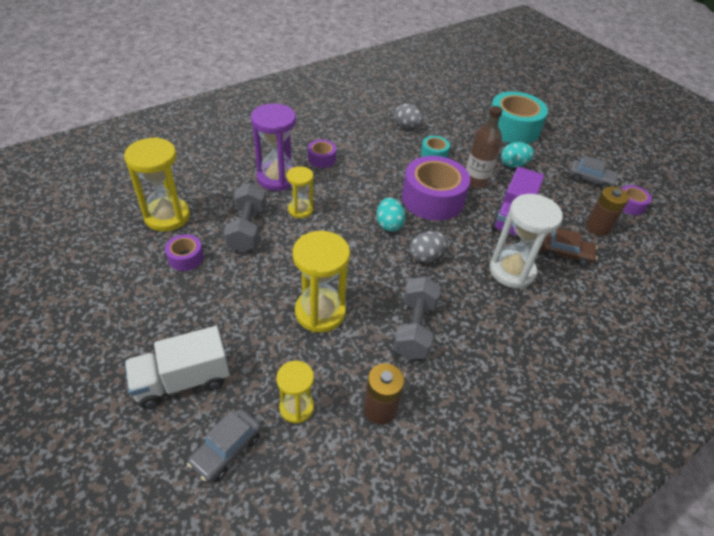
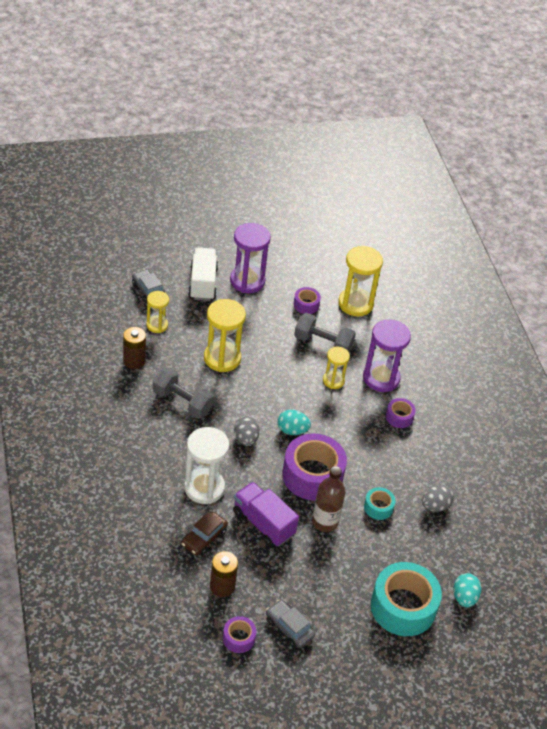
camera: 110 degrees right, 0 degrees up
turquoise egg [501,142,534,168] -> turquoise egg moved to [453,573,481,607]
grey car [569,156,620,190] -> grey car turned 90 degrees clockwise [266,600,315,648]
none -> purple hourglass [230,223,271,293]

